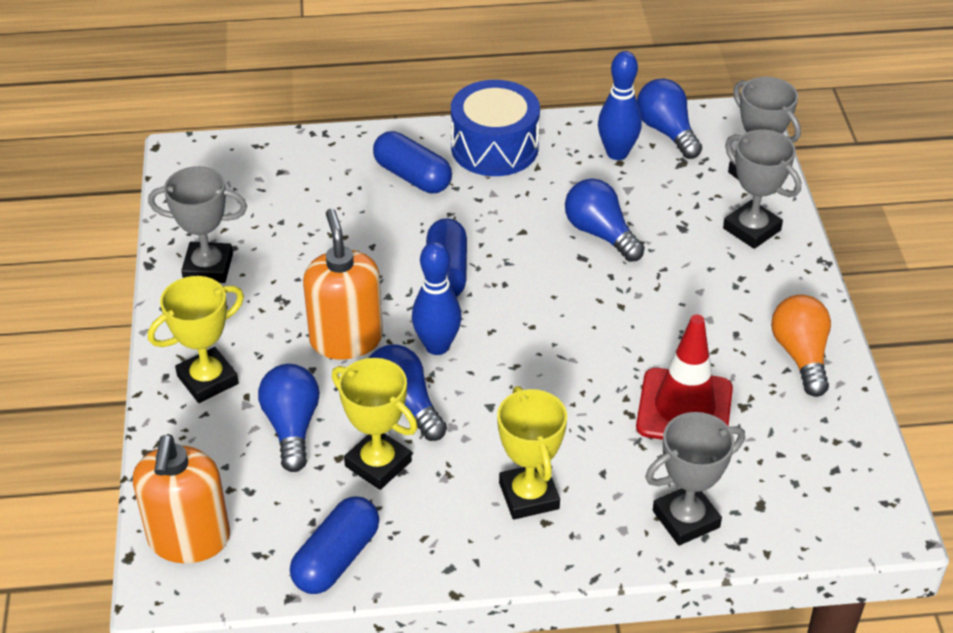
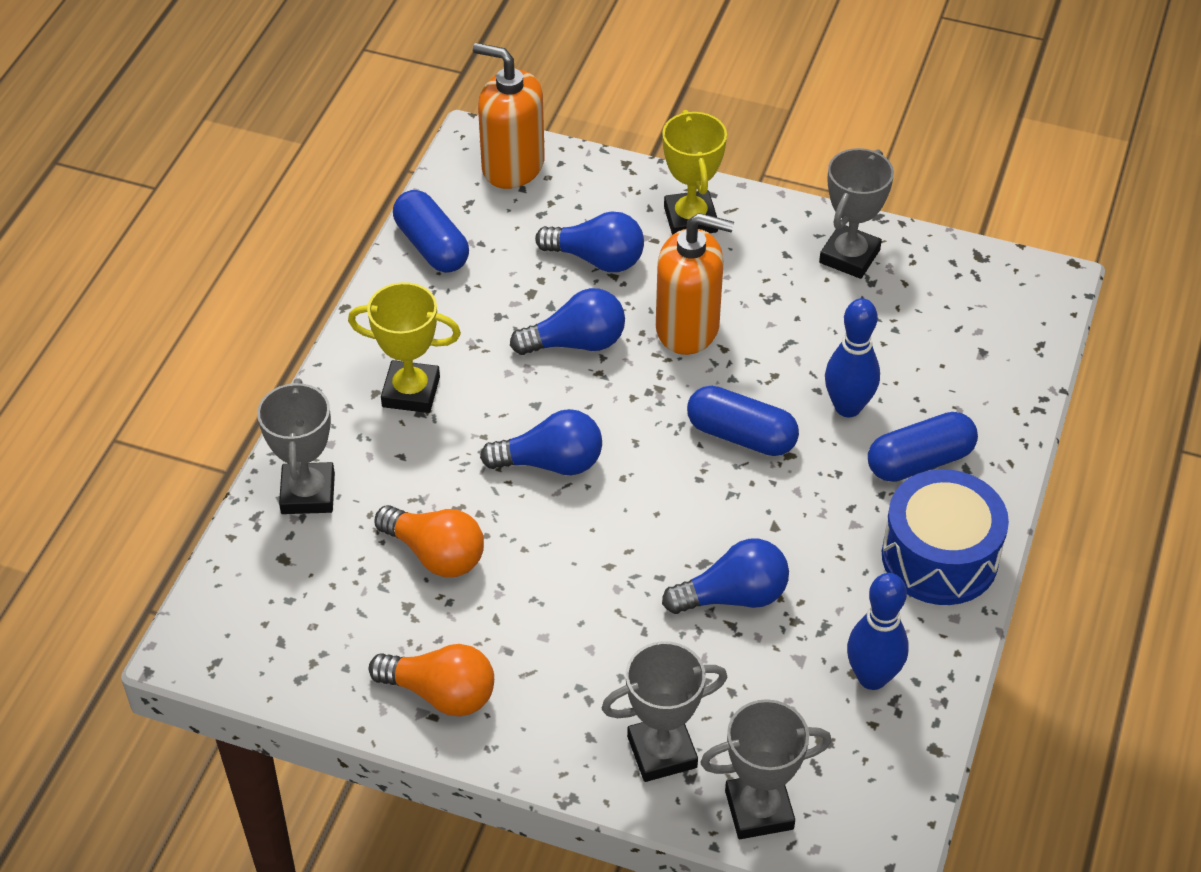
camera: 115 degrees right, 5 degrees up
yellow trophy [332,358,418,490] -> none
blue bowling pin [412,242,462,355] -> blue bowling pin moved to [825,298,880,417]
red traffic cone [636,314,733,440] -> orange light bulb [375,505,484,577]
blue light bulb [637,79,702,159] -> blue light bulb moved to [480,409,602,475]

